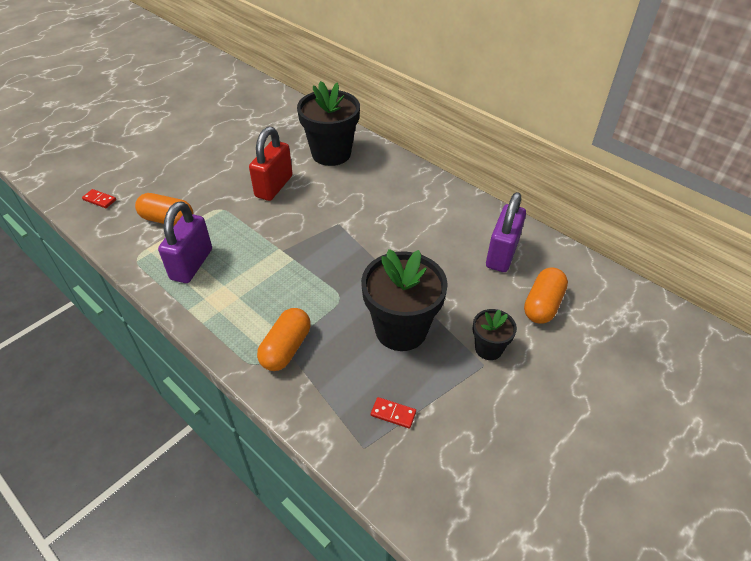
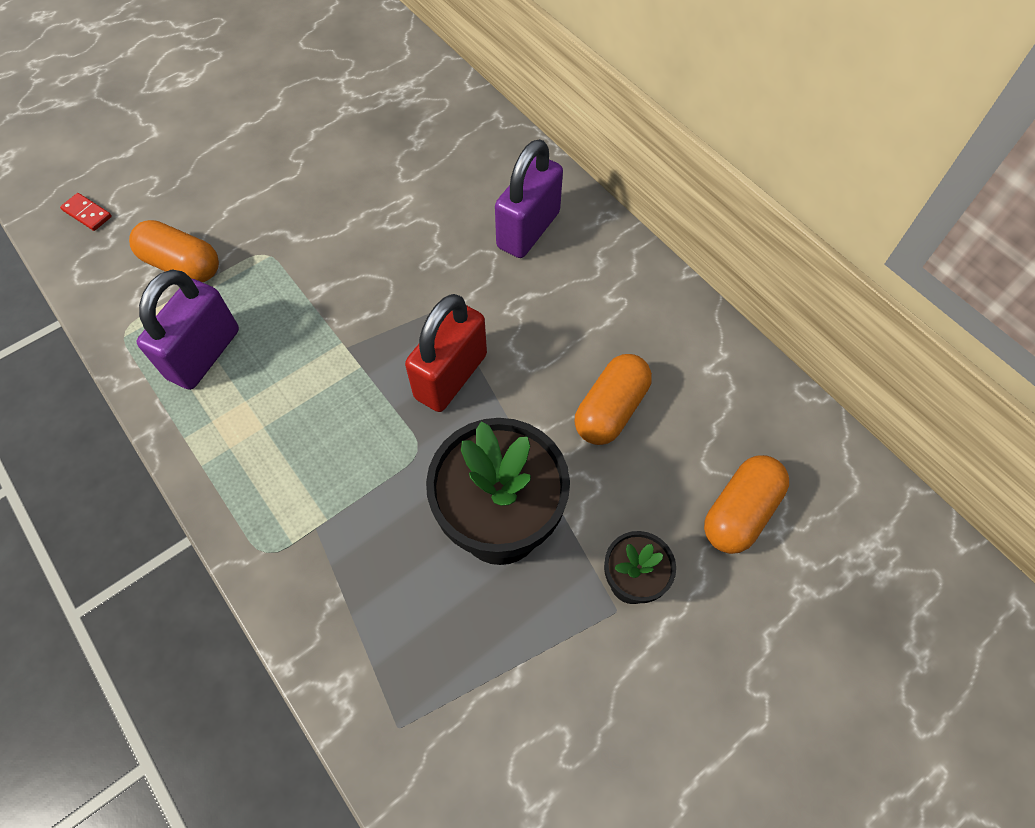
camera: 10 degrees right, 15 degrees up
red padlock [249,127,293,201] -> red padlock moved to [405,294,487,412]
orange capsule [257,308,311,371] -> orange capsule moved to [574,354,652,445]
black flower pot [297,81,360,166] -> none
red domino [371,397,416,429] -> none
purple padlock [486,192,526,272] -> purple padlock moved to [495,139,563,258]

